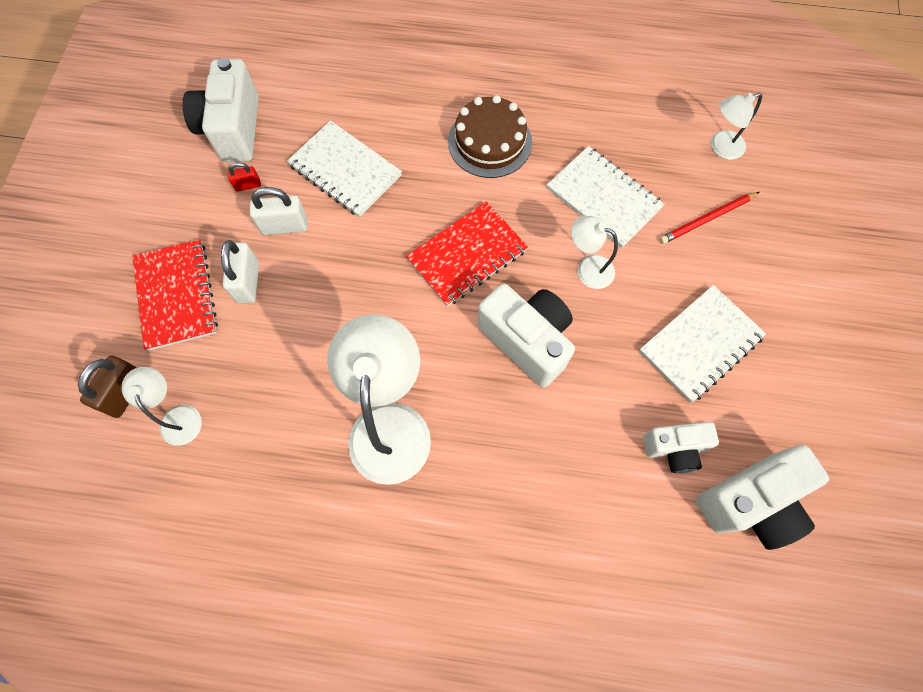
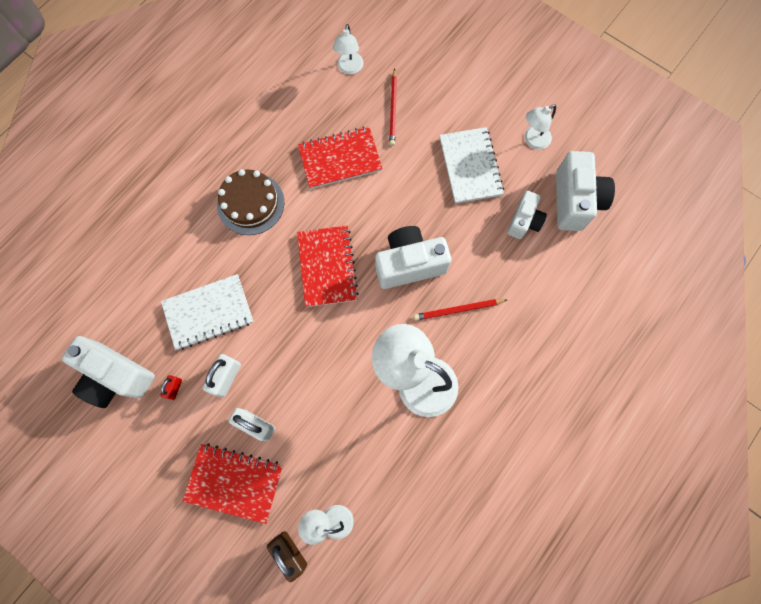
camera: 60 degrees left, 5 degrees up
white notebook [547,146,665,248] -> red notebook [298,126,383,189]
white lamp [571,216,618,289] -> white lamp moved to [525,104,556,150]
none -> red pencil [414,299,507,320]

